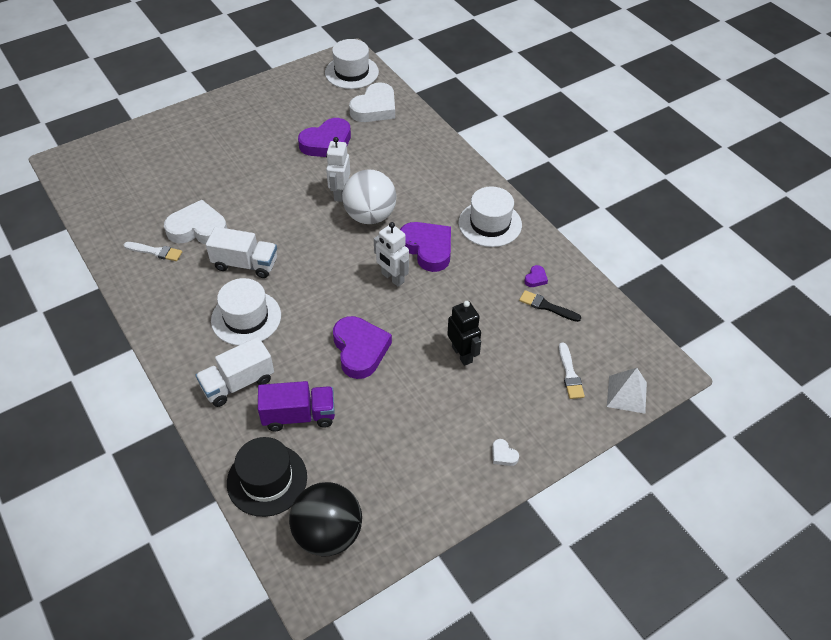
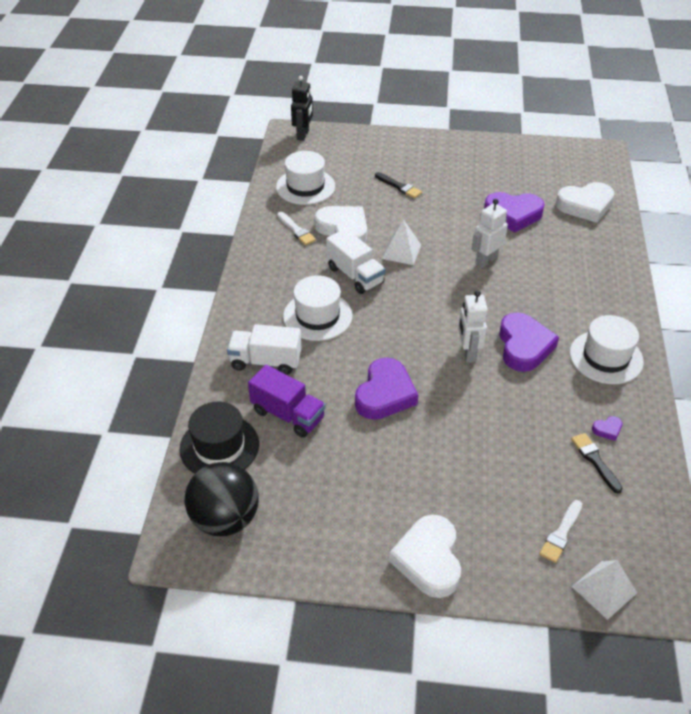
camera: 40 degrees right, 5 degrees down
white hat [325,39,379,89] -> white hat moved to [276,151,335,205]
white ball [342,170,397,224] -> none
black robot [447,301,481,366] -> black robot moved to [291,76,313,141]
white heart [492,439,519,466] -> white heart [389,515,461,598], size x2.42
none -> black brush [375,172,422,198]
none -> white pyramid [382,219,421,265]

